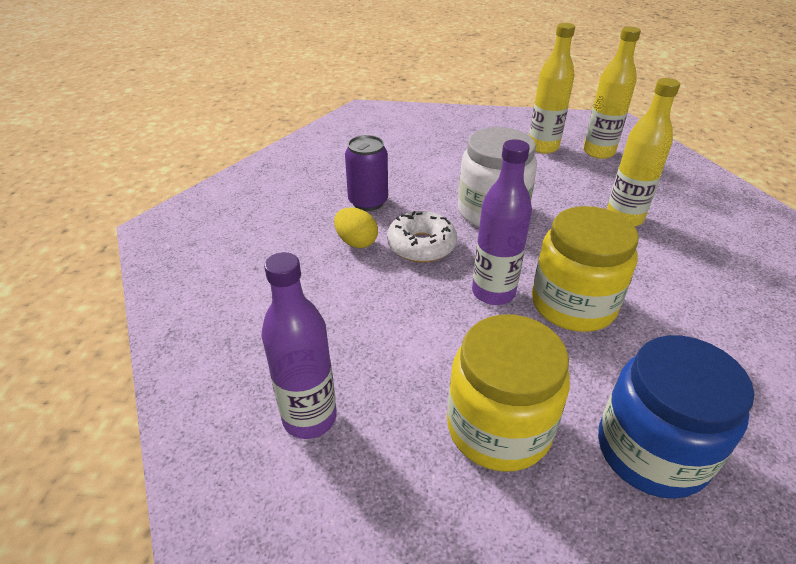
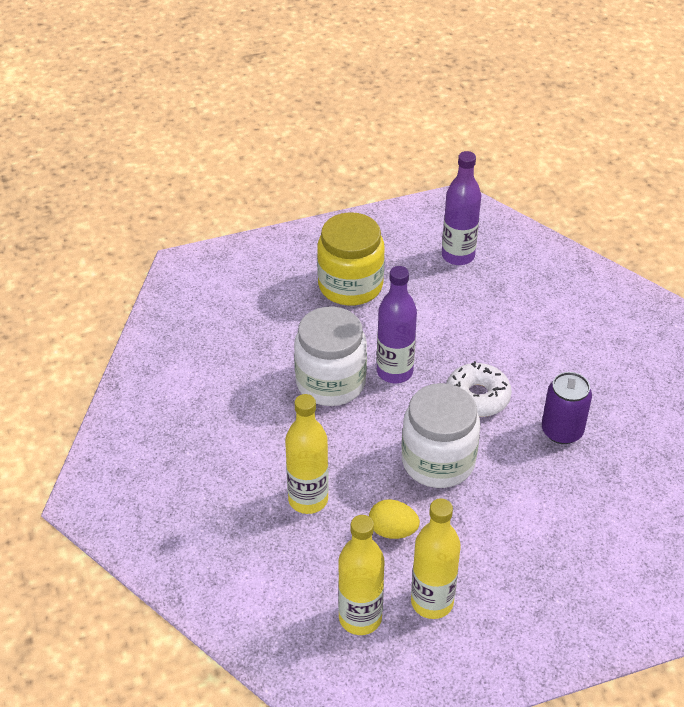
camera: 155 degrees right, 5 degrees up
yellow egg [334,207,378,248] -> yellow egg moved to [369,499,420,539]
yellow jar [532,206,639,332] -> white jar [294,307,367,406]
blue jar [598,335,754,499] -> none

